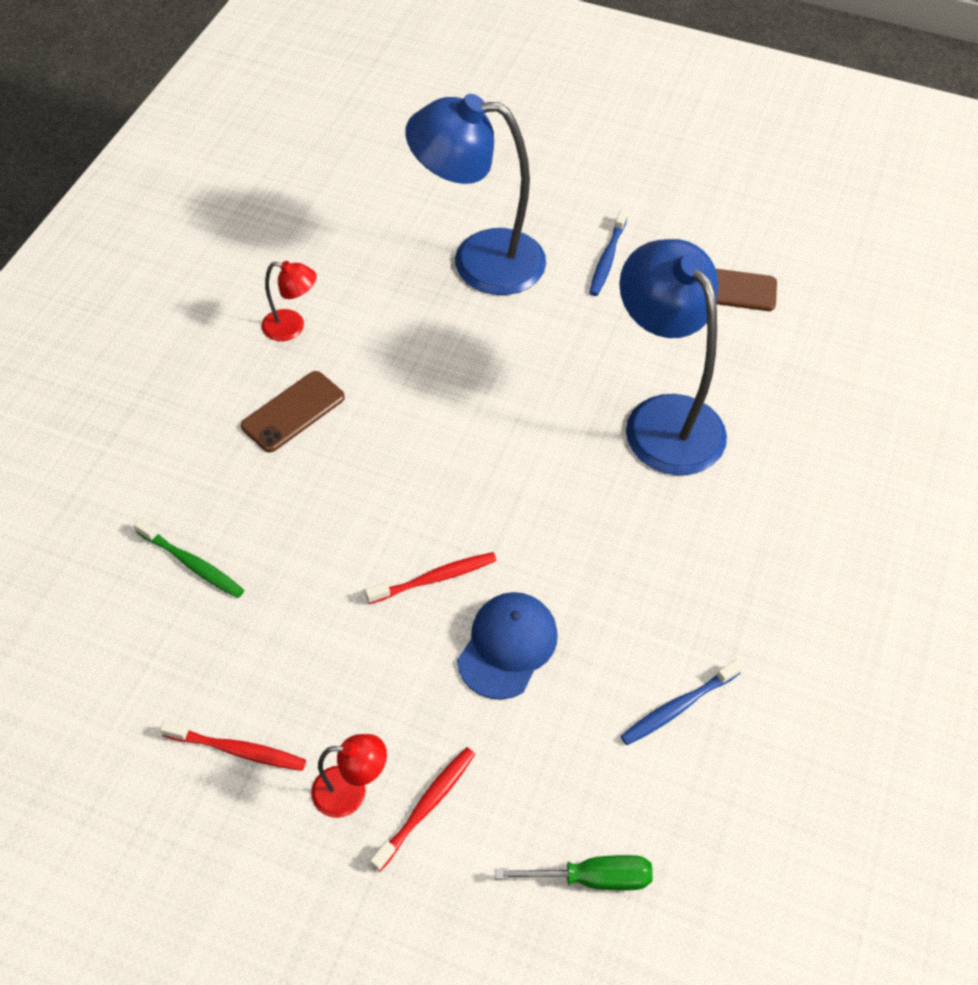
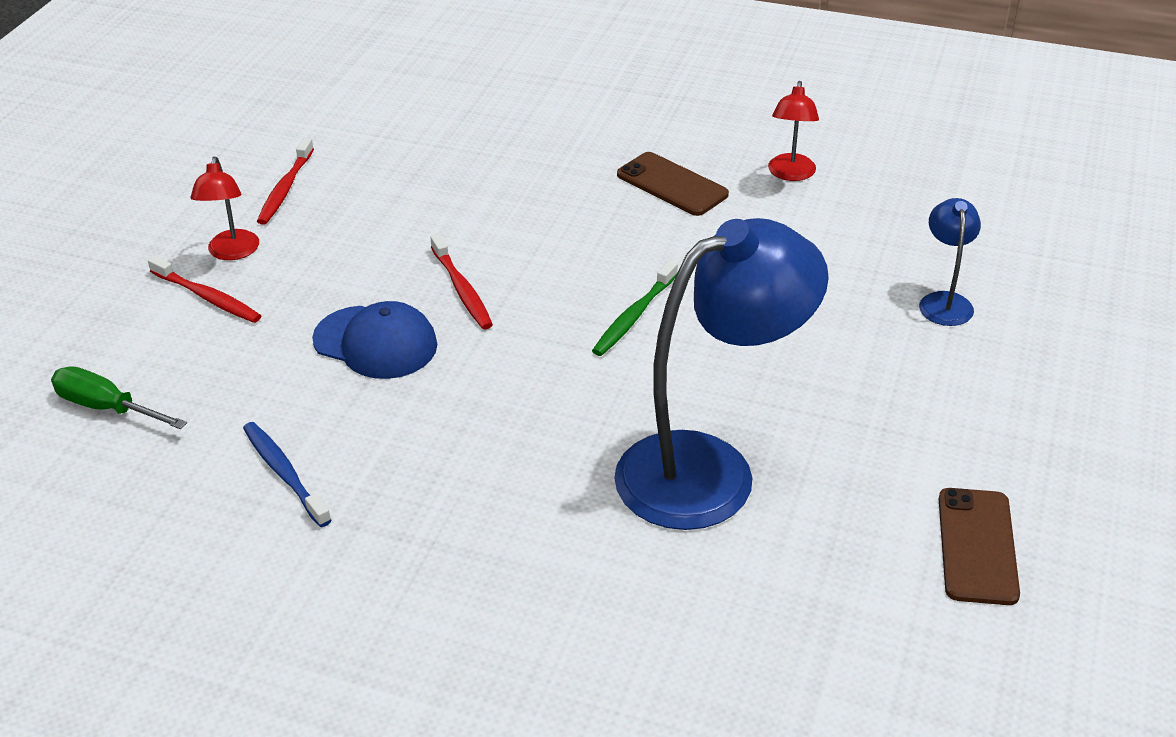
camera: 90 degrees right, 15 degrees down
green toothbrush [133,519,244,598] -> green toothbrush moved to [592,260,678,356]
blue lamp [405,94,546,295] -> blue lamp [919,198,981,326], size x0.44
green screwdriver [495,855,653,890] -> green screwdriver turned 120 degrees clockwise [51,366,187,429]
blue toothbrush [589,209,628,296] -> none

